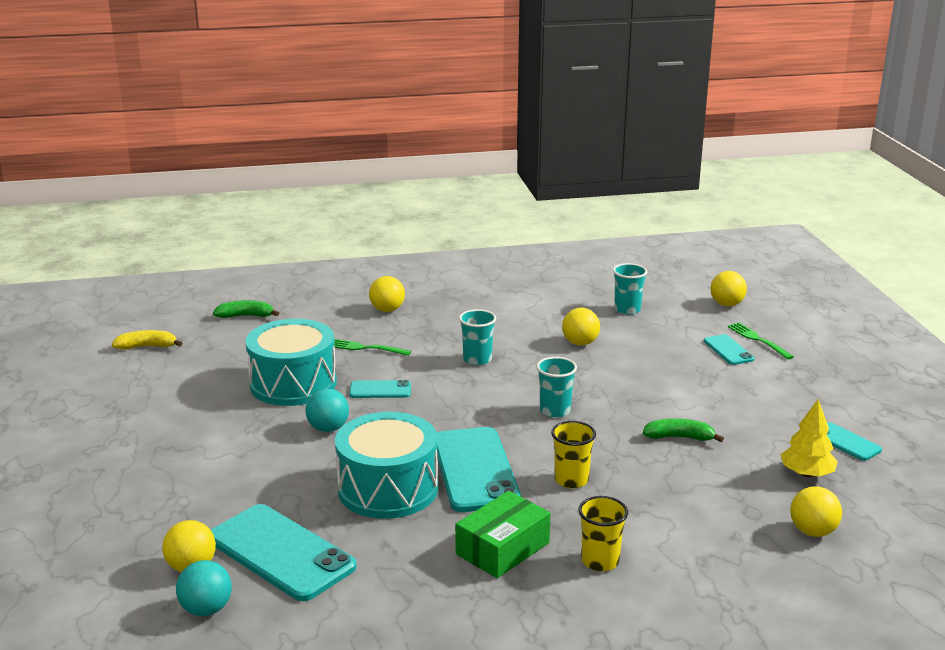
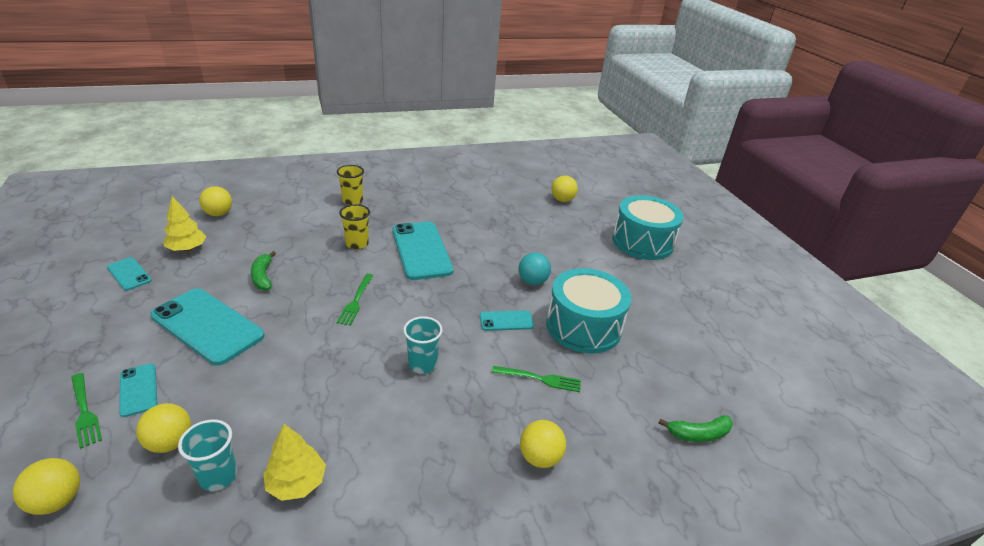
camera: 170 degrees right, 10 degrees up
yellow banana [112,330,182,350] -> none
turquoise ball [176,560,232,616] -> none
turquoise phone [211,504,357,601] -> turquoise phone moved to [150,288,265,366]
turquoise drum [335,412,438,519] -> turquoise drum moved to [612,195,684,260]
green box [455,491,550,578] -> none
turquoise cup [537,357,577,418] -> green fork [337,274,374,326]
yellow ball [562,308,600,346] -> yellow ball moved to [136,403,191,453]
green banana [643,418,724,442] -> green banana turned 75 degrees clockwise [251,251,276,291]
none -> yellow tree [263,424,326,501]

